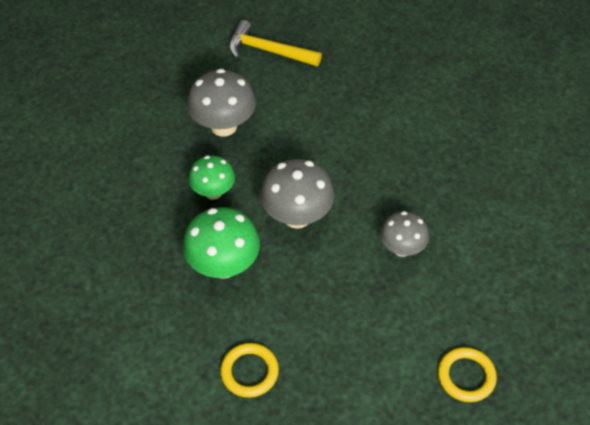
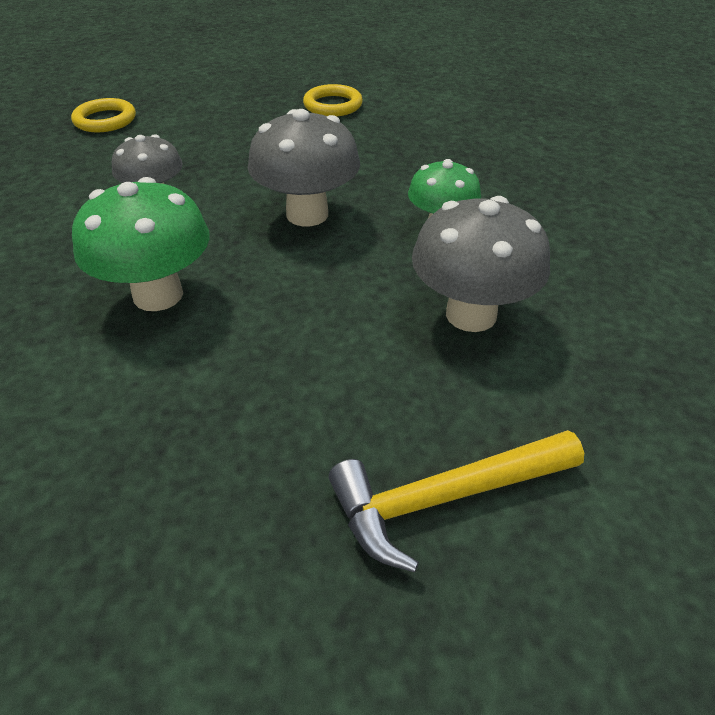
camera: 170 degrees right, 10 degrees down
green mushroom [183,207,260,279] -> green mushroom moved to [72,177,210,311]
yellow hammer [229,20,322,66] -> yellow hammer turned 150 degrees clockwise [328,430,584,572]

